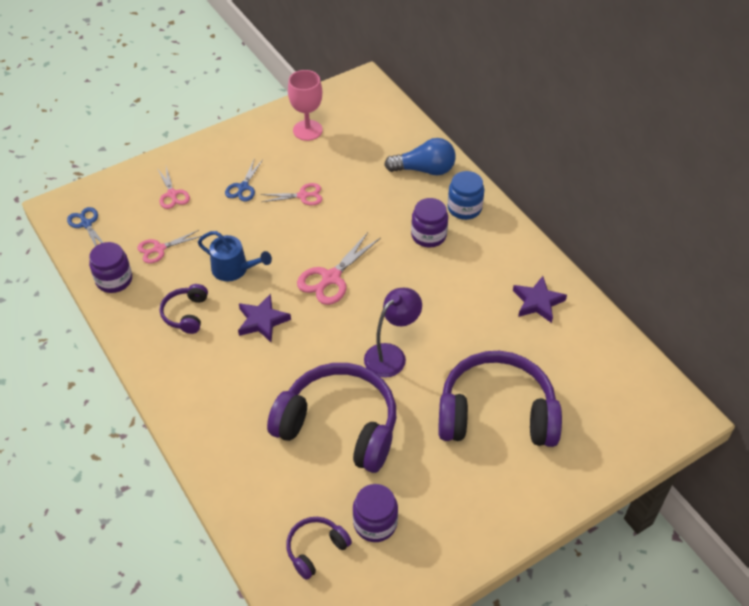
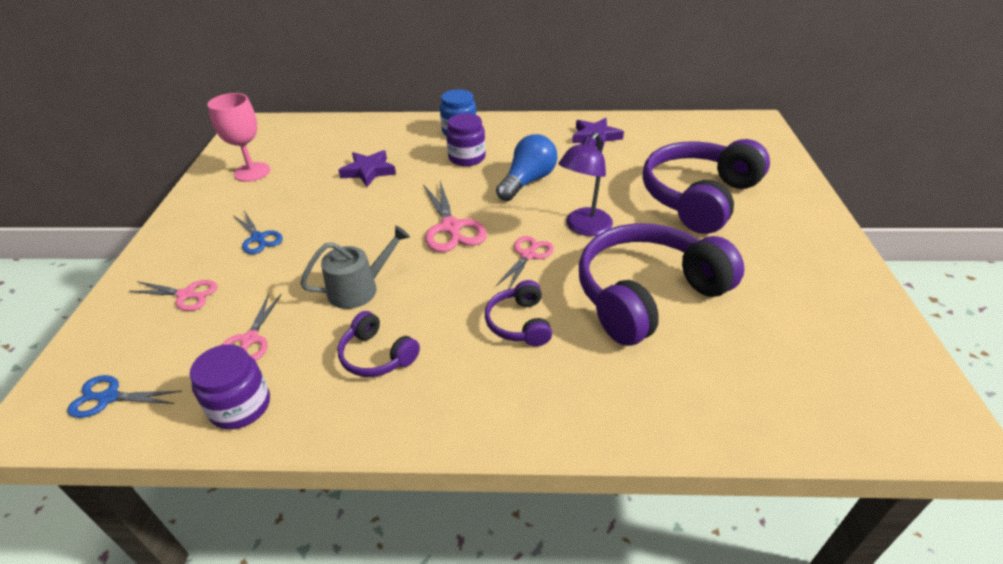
camera: 55 degrees left, 10 degrees down
blue watering can [198,231,272,281] -> grey watering can [300,225,410,309]
purple star [238,294,291,342] -> purple star moved to [338,150,396,187]
pink scissors [261,183,323,206] -> pink scissors moved to [496,236,554,289]
purple headphones [286,517,352,580] -> purple headphones moved to [485,280,552,346]
purple jar [353,484,398,542] -> none
purple lamp [364,288,422,378] -> purple lamp turned 135 degrees counterclockwise [558,132,613,236]
blue light bulb [384,138,456,175] -> blue light bulb moved to [496,134,557,201]

